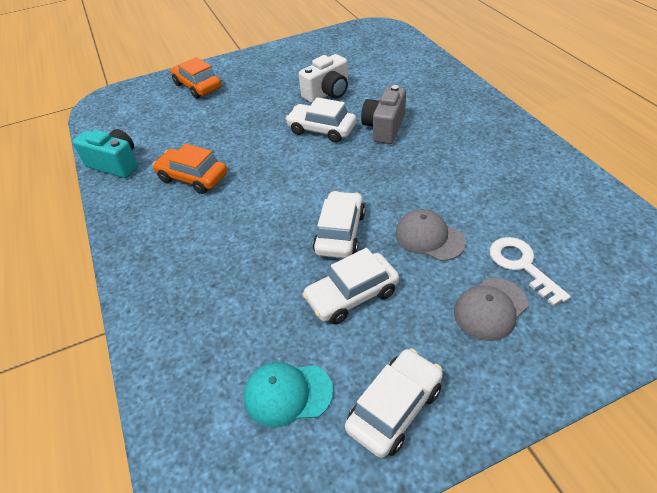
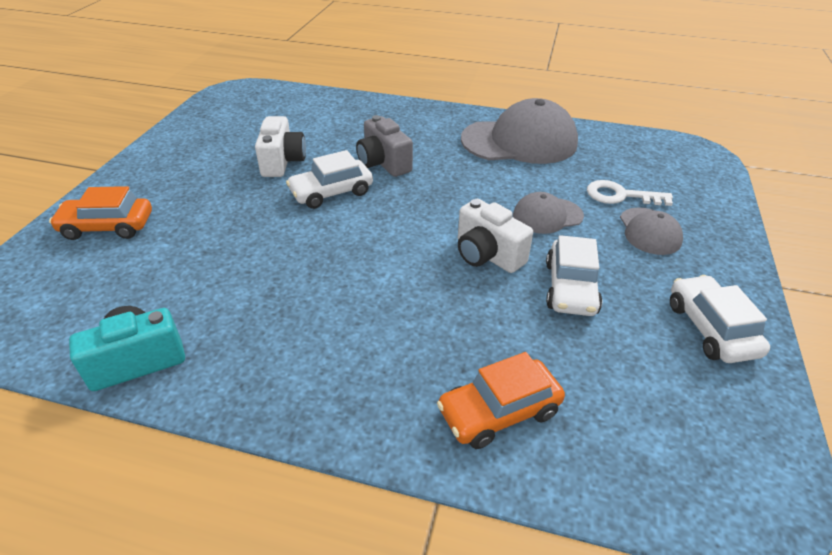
camera: 55 degrees left, 5 degrees down
orange car [152,144,227,194] -> orange car moved to [437,352,565,449]
turquoise cap [244,362,333,427] -> none
white car [313,191,365,258] -> white camera [458,199,533,273]
none -> grey cap [461,98,578,164]

